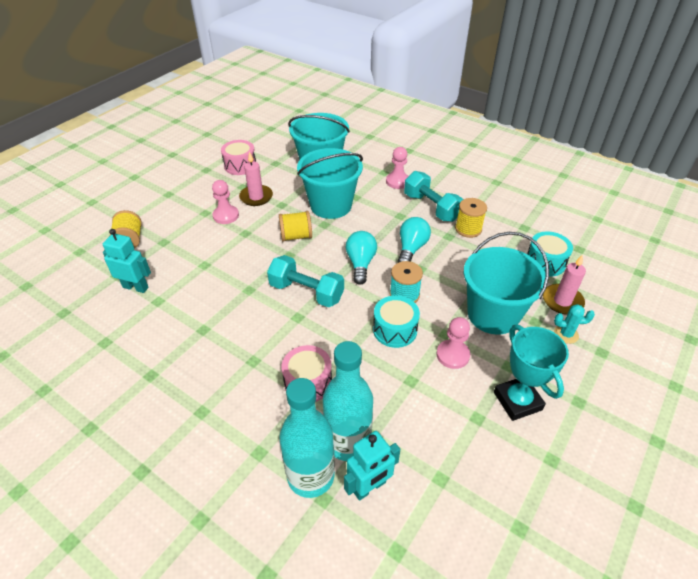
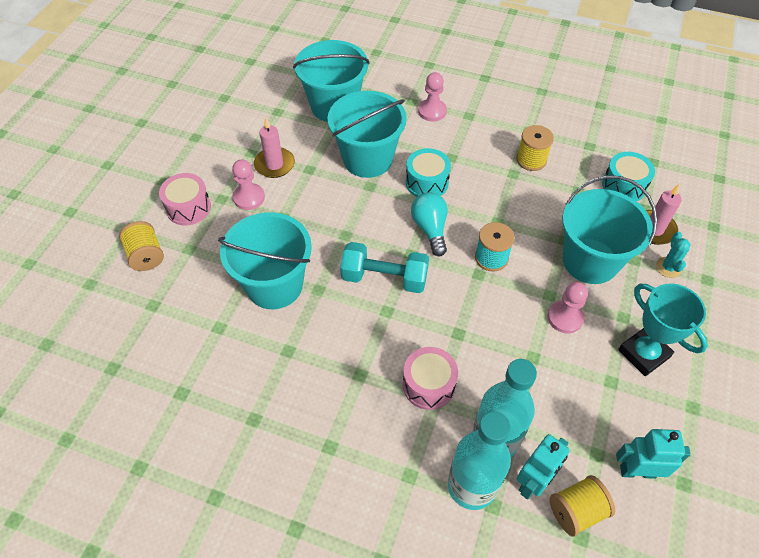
camera: 15 degrees left, 10 degrees up
turquoise robot [103,229,151,293] -> turquoise robot moved to [616,429,691,479]
pink drum [221,140,256,175] -> pink drum moved to [159,173,211,225]
yellow spool [279,211,312,242] -> yellow spool moved to [550,475,615,537]
turquoise drum [373,296,420,348] -> turquoise drum moved to [406,148,451,197]
turquoise light bulb [398,217,431,263] -> none
turquoise dumbbell [404,171,463,222] -> none
turquoise cactus [554,304,595,344] -> turquoise cactus turned 75 degrees counterclockwise [656,232,691,278]
none -> turquoise bucket [218,212,312,309]

